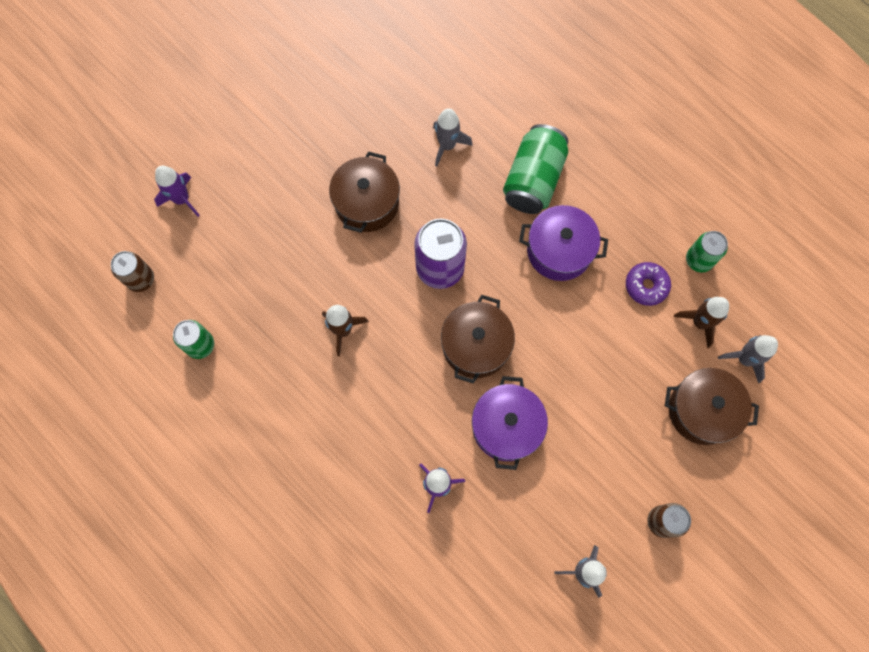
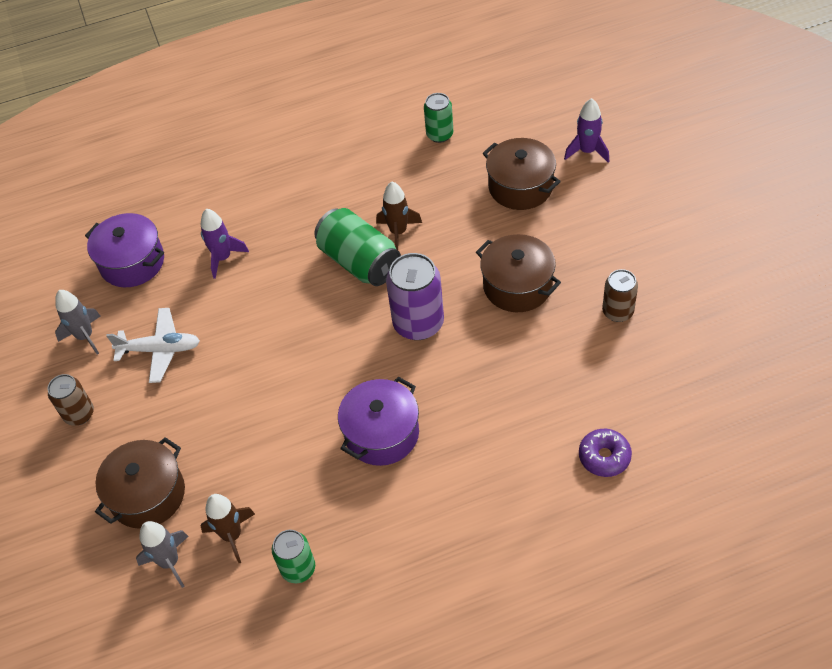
camera: 120 degrees right, 20 degrees down
brown can [111,251,154,292] -> brown can moved to [602,269,638,322]
grey rocket [433,108,473,167] -> none
brown pot [441,295,515,383] -> brown pot moved to [482,138,561,210]
purple pot [472,376,548,470] -> purple pot moved to [85,213,164,287]
green can [503,124,569,214] -> green can moved to [315,208,401,286]
purple donut [626,262,671,306] -> purple donut moved to [579,429,632,477]
none -> white plane [106,308,200,383]

